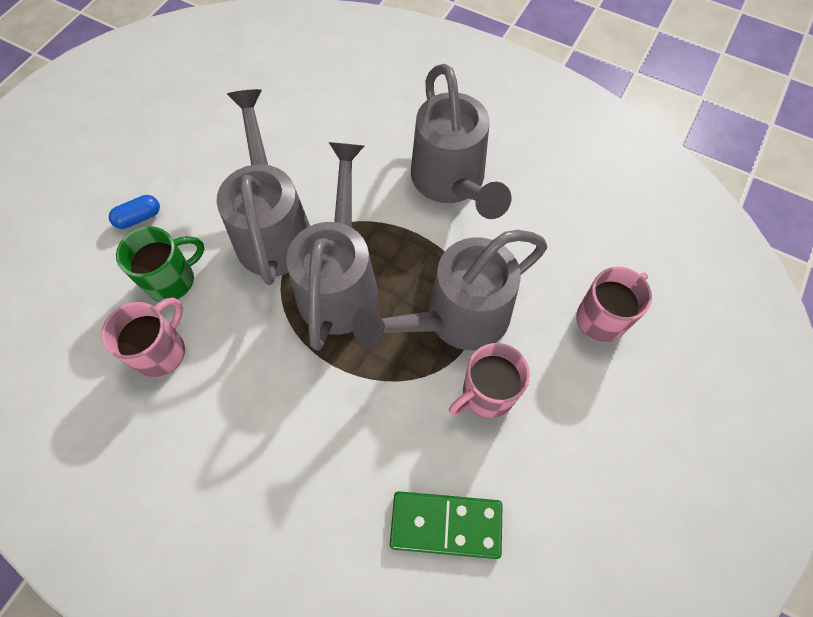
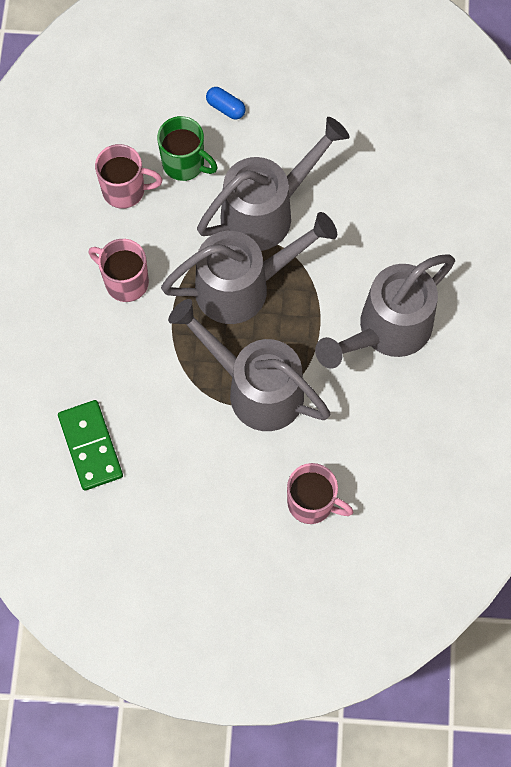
camera: 65 degrees right, 5 degrees up
pink mug [449,343,530,418] -> pink mug moved to [89,239,149,302]

